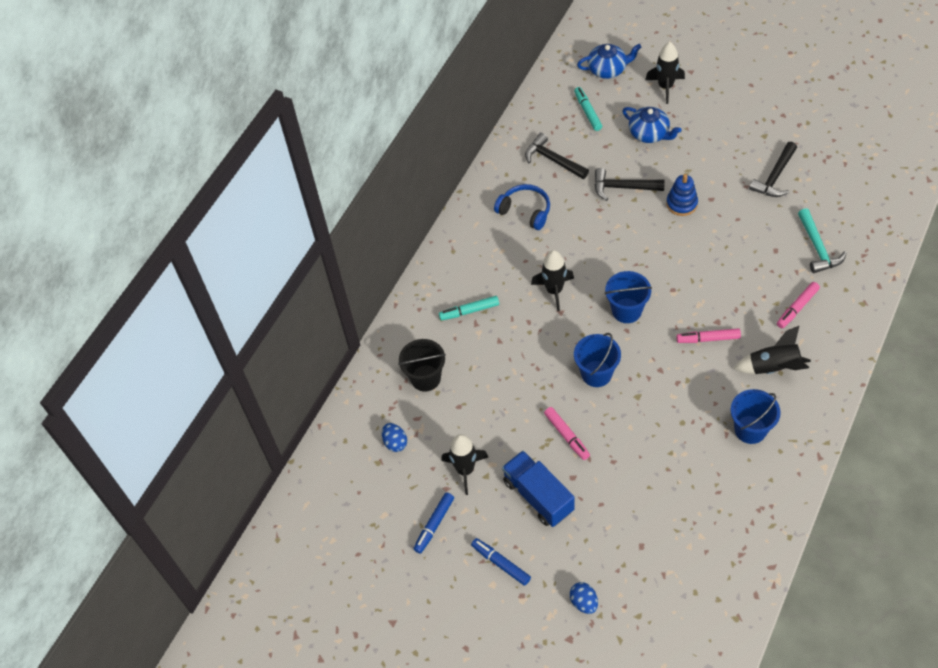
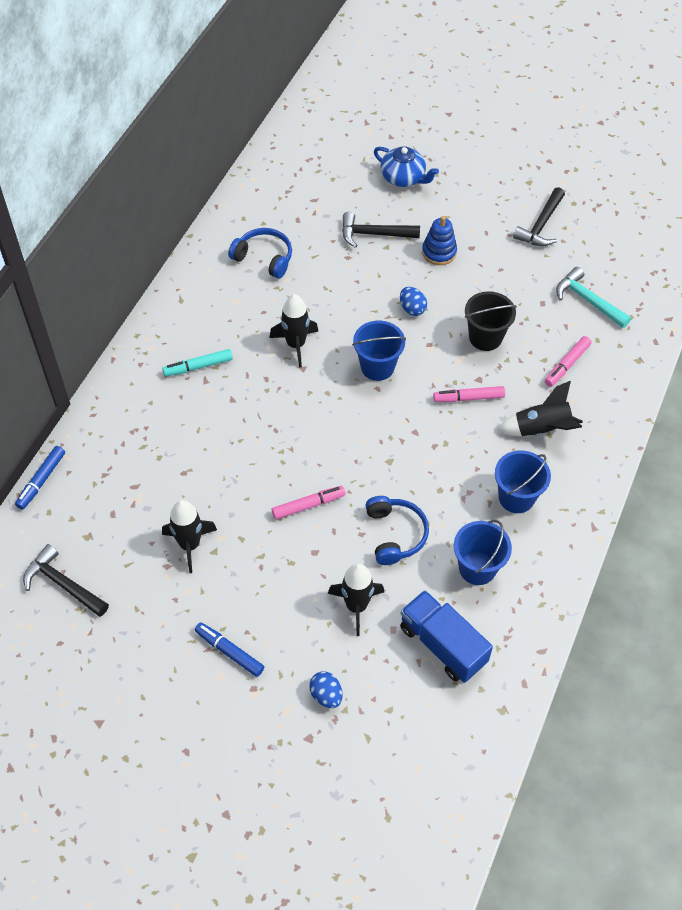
camera: 10 degrees left, 0 degrees up
blue egg [382,423,407,452] -> blue egg moved to [400,287,427,316]
black bucket [398,339,446,392] -> black bucket moved to [465,291,517,351]
blue marker [413,492,454,554] -> blue marker moved to [15,446,65,510]
blue truck [502,451,575,527] -> blue truck moved to [400,590,493,683]
black hammer [525,133,589,179] -> black hammer moved to [23,544,109,617]
pink marker [544,407,590,460] -> pink marker turned 75 degrees counterclockwise [272,486,345,520]
turquoise marker [574,87,602,131] -> none
blue bucket [574,333,621,387] -> blue bucket moved to [454,520,512,585]
blue teapot [577,44,641,79] -> none
black rocket [645,42,685,104] -> black rocket moved to [328,563,384,636]
turquoise hammer [798,208,847,273] -> turquoise hammer turned 150 degrees clockwise [556,267,631,328]
none -> blue headphones [365,496,429,565]

